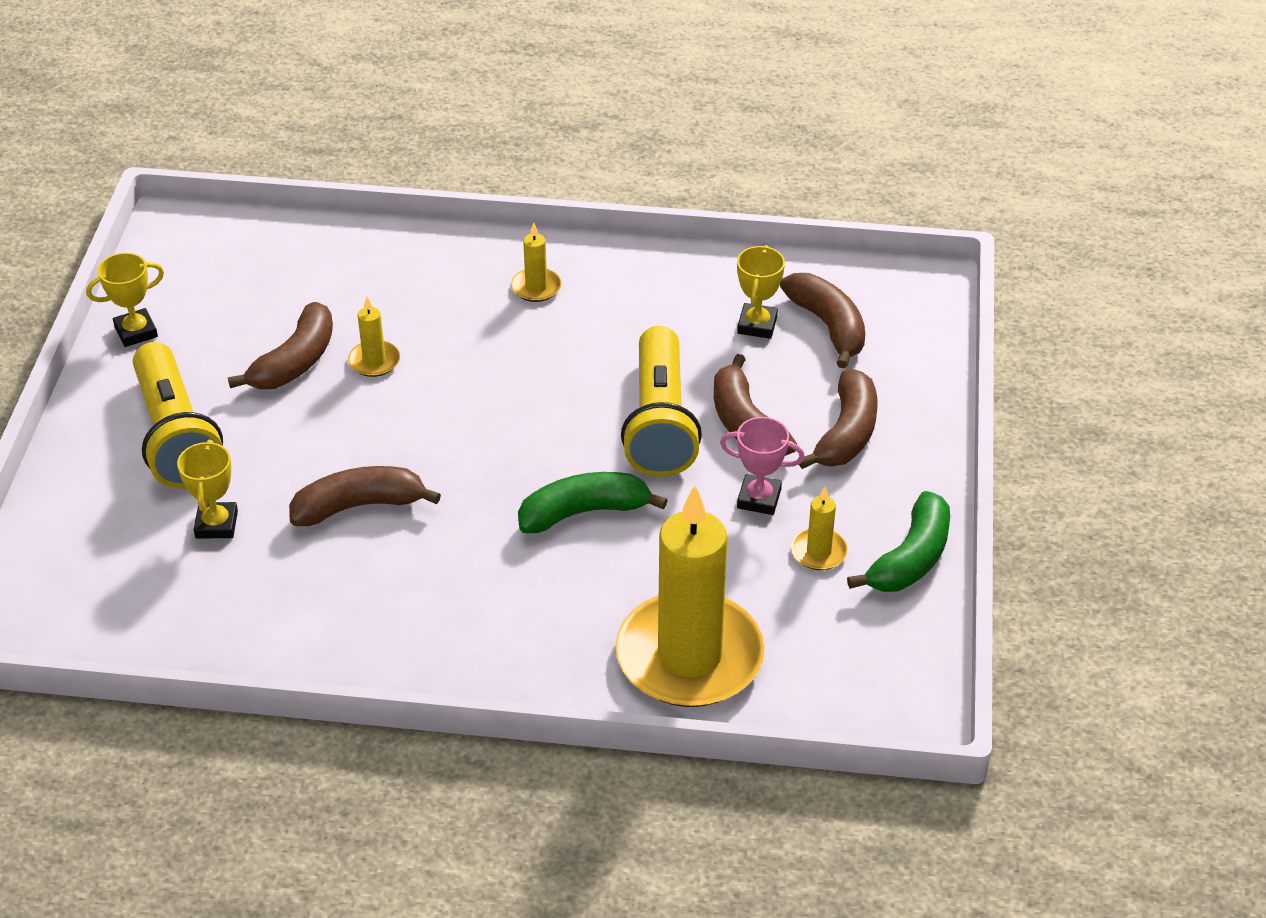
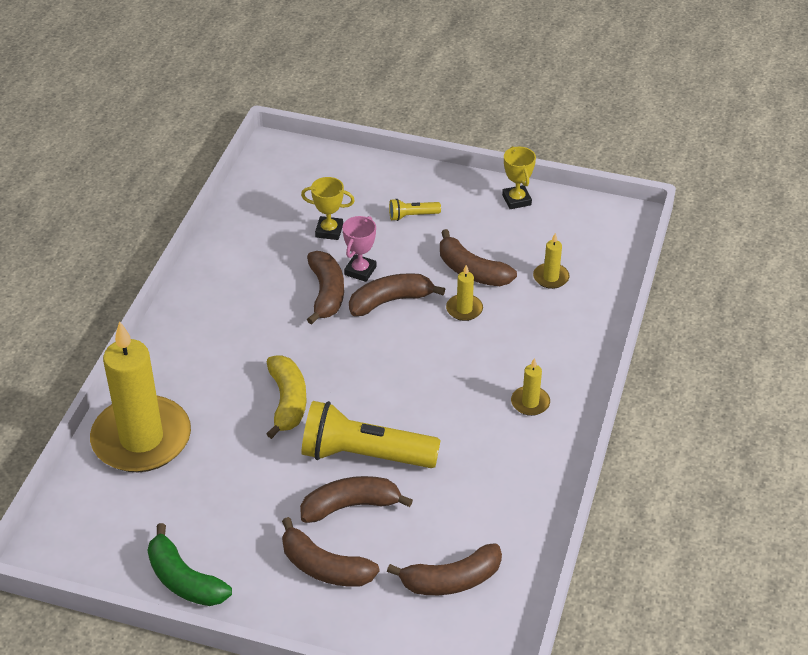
camera: 100 degrees right, 0 degrees up
yellow flashlight [133,342,223,488] -> yellow flashlight [389,199,441,221], size x0.44
green banana [518,472,667,533] -> yellow banana [266,355,307,439]
pink trophy [720,417,805,515] -> pink trophy moved to [342,216,377,282]
yellow trophy [737,245,785,339] -> none
yellow candle [791,487,848,570] -> yellow candle moved to [533,233,570,289]
none -> brown banana [349,273,445,316]

